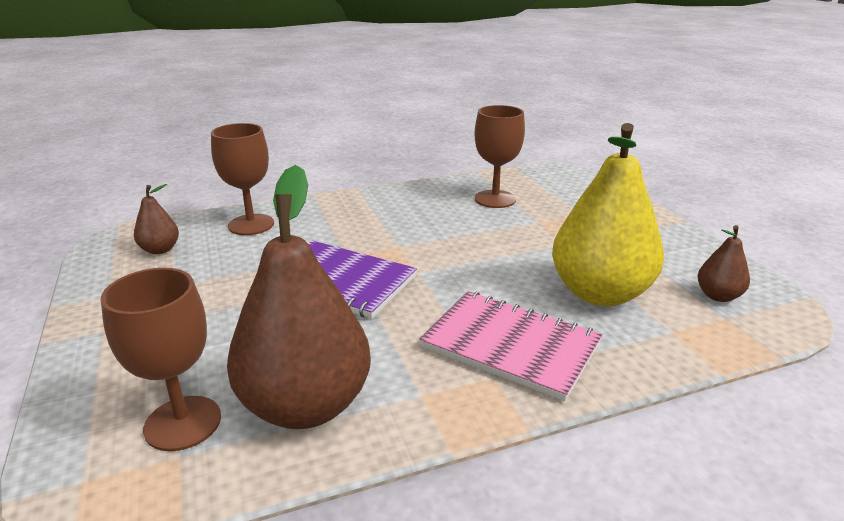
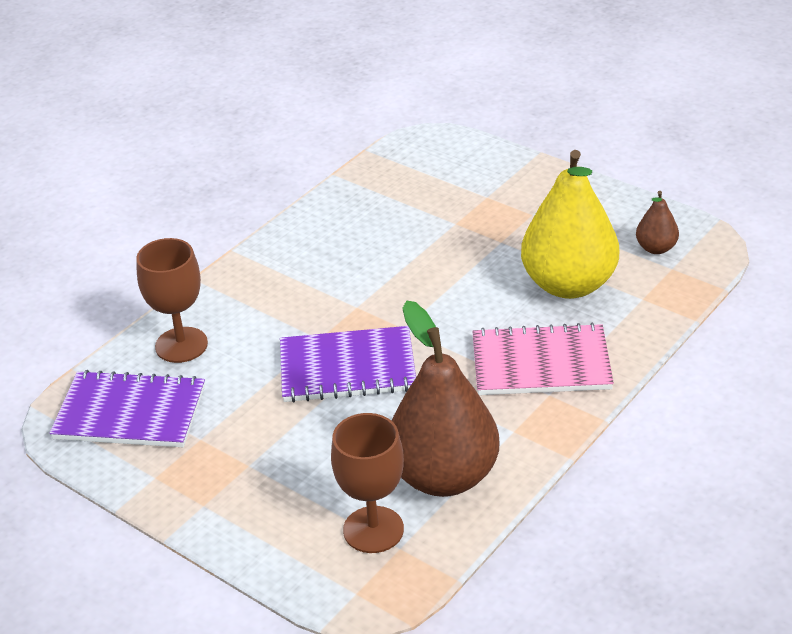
camera: 30 degrees left, 10 degrees up
brown pear [134,184,179,254] -> purple notebook [50,370,205,447]
brown goblet [474,105,525,208] -> none

